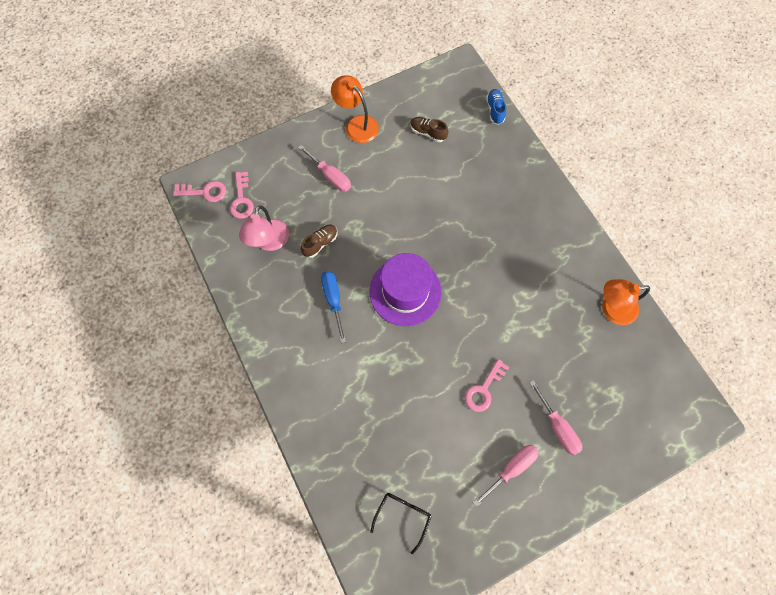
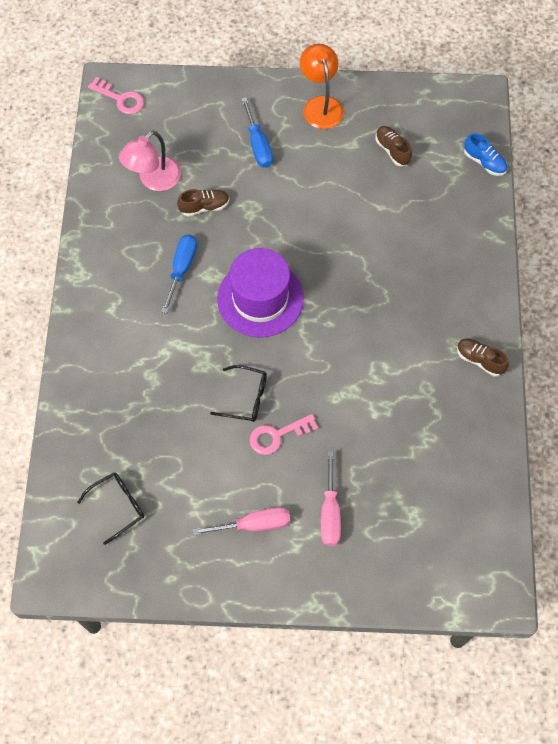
camera: 30 degrees right, 5 degrees down
pink key [230,172,254,219] -> none
pink screwdriver [298,145,351,192] -> blue screwdriver [241,98,273,168]
blue shoe [486,89,506,125] -> blue shoe turned 105 degrees clockwise [464,133,507,176]
orange lamp [602,279,650,325] -> none
none -> black glasses [210,365,267,422]
none -> brown shoe [457,339,509,376]

